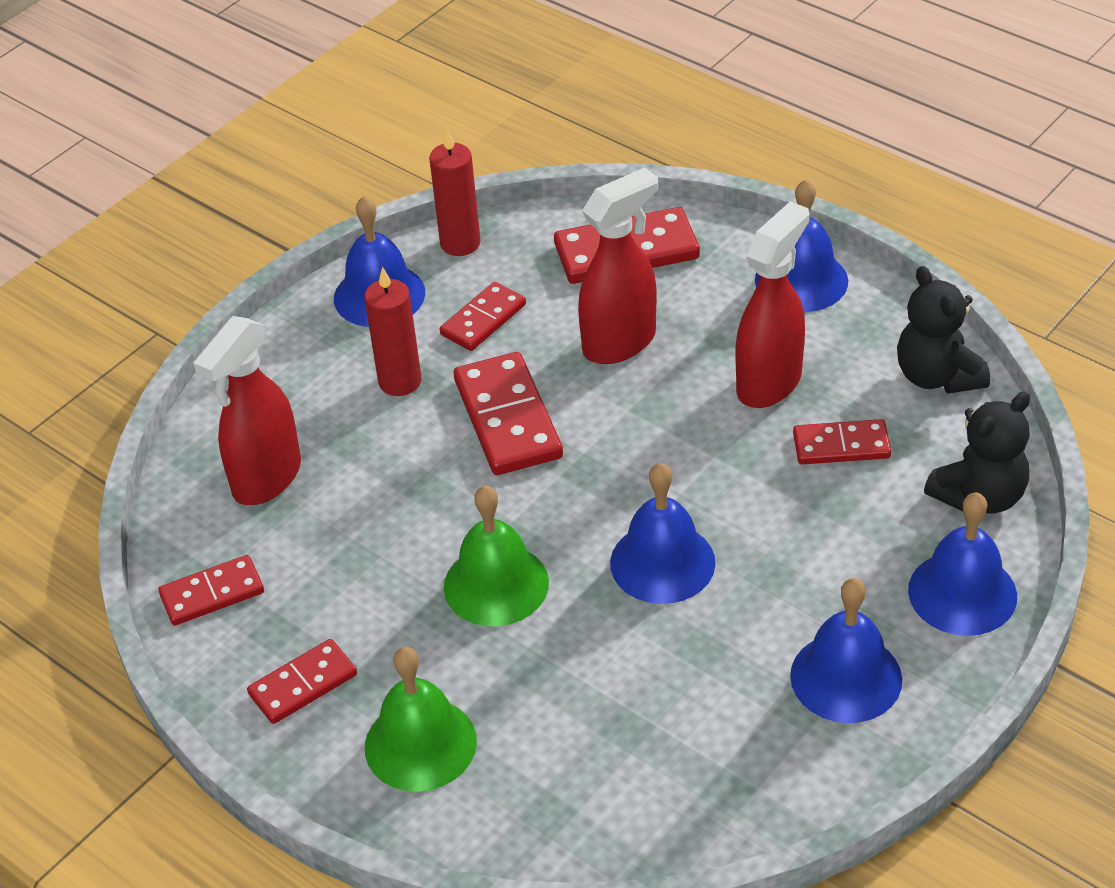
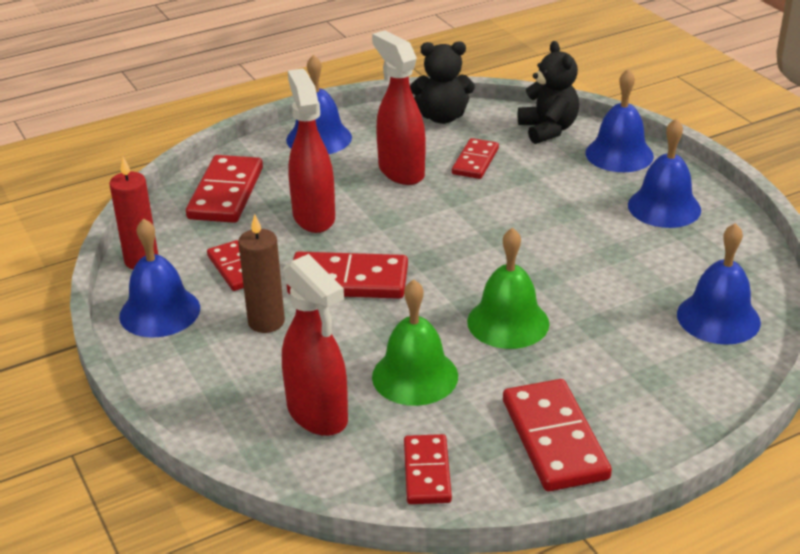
camera: 70 degrees left, 10 degrees down
red domino [247,639,357,724] -> red domino [503,379,612,492], size x1.61
red candle [364,267,421,396] -> brown candle [238,214,285,333]
green bell [365,647,477,792] -> green bell moved to [372,279,458,406]
blue bell [610,463,715,604] -> blue bell moved to [677,223,761,345]

